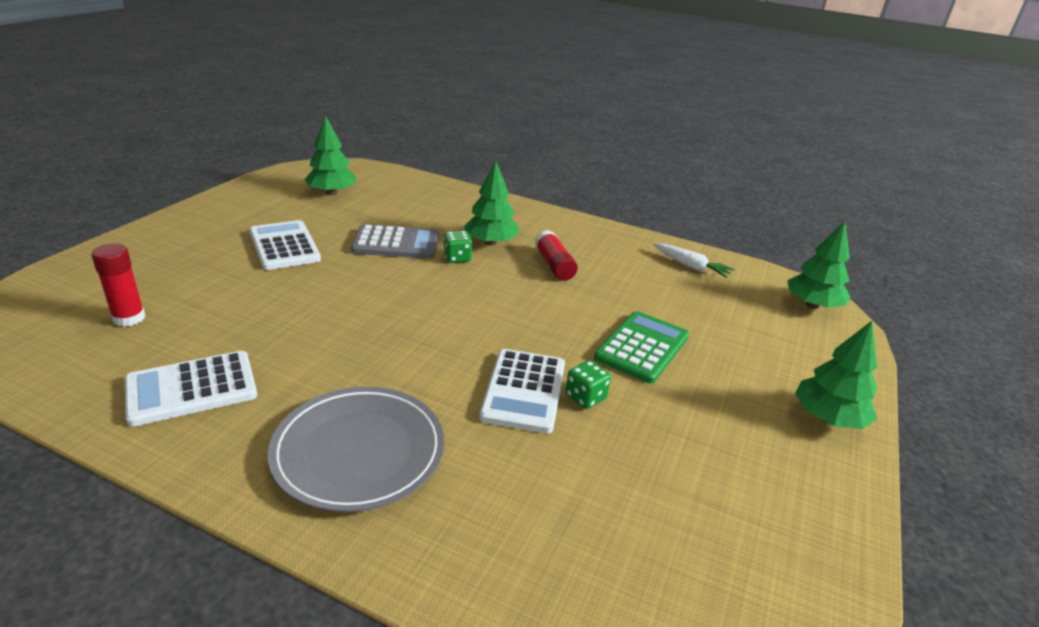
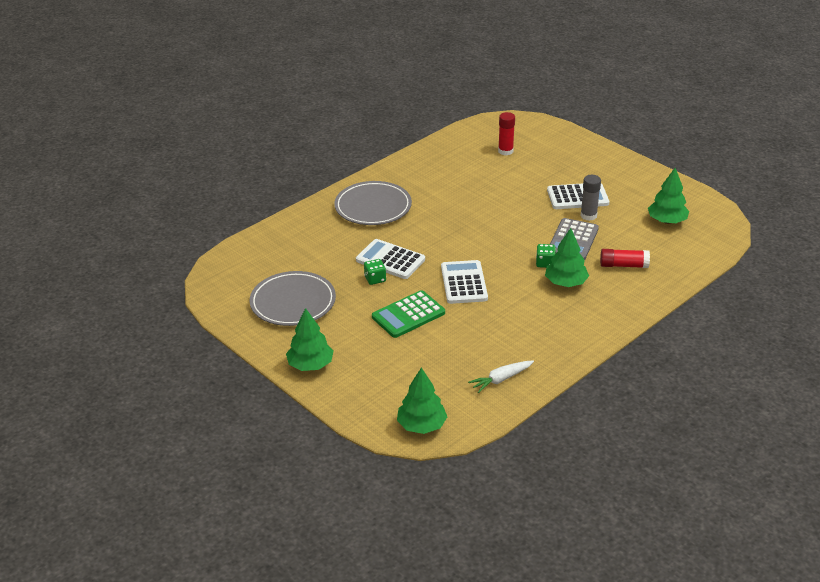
camera: 115 degrees right, 5 degrees up
white calculator [125,351,257,427] -> white calculator moved to [441,260,488,304]
red glue stick [534,230,578,281] -> red glue stick moved to [600,249,650,268]
green calculator [594,311,689,383] -> green calculator turned 90 degrees clockwise [372,290,445,338]
none -> grey plate [250,271,336,326]
none -> grey glue stick [580,175,601,221]

